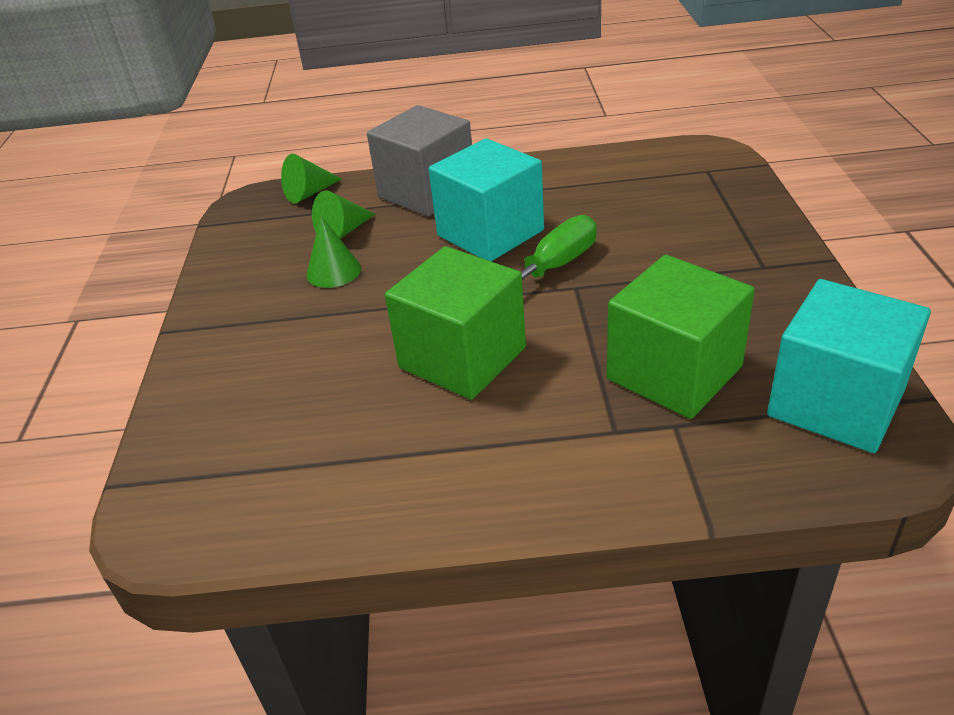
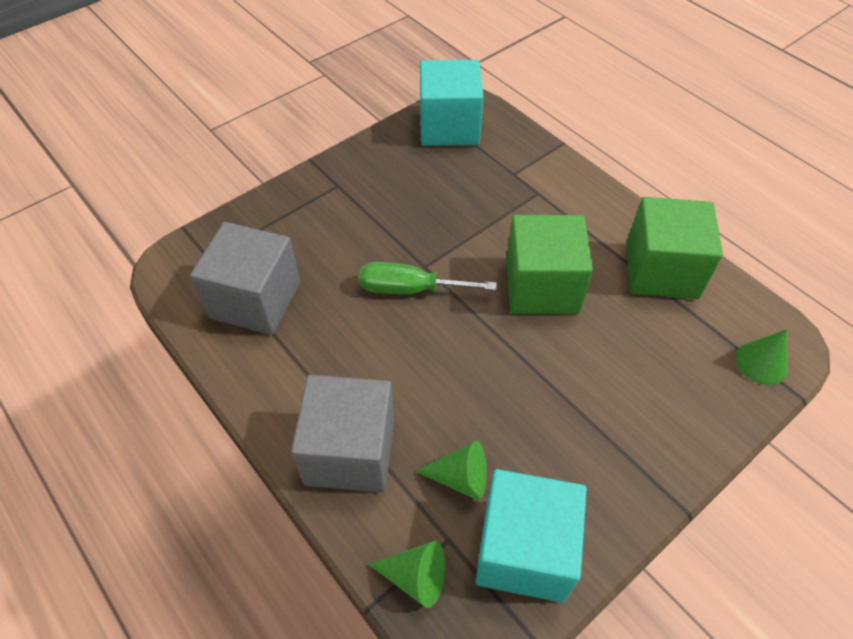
camera: 130 degrees left, 15 degrees up
green cone [307,215,361,288] -> green cone moved to [736,329,788,385]
turquoise cube [429,138,544,261] -> turquoise cube moved to [475,469,587,603]
green cube [607,255,755,419] -> green cube moved to [626,197,723,299]
none -> grey cube [190,222,300,335]

